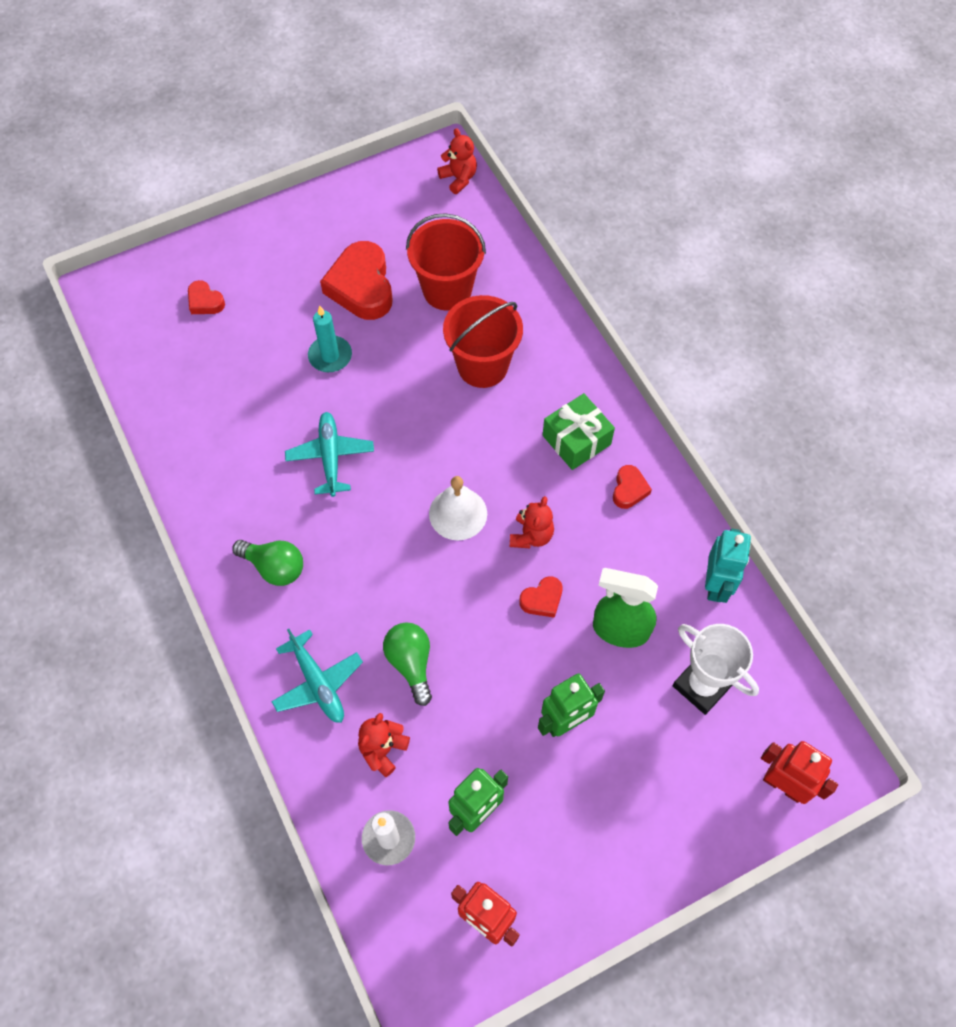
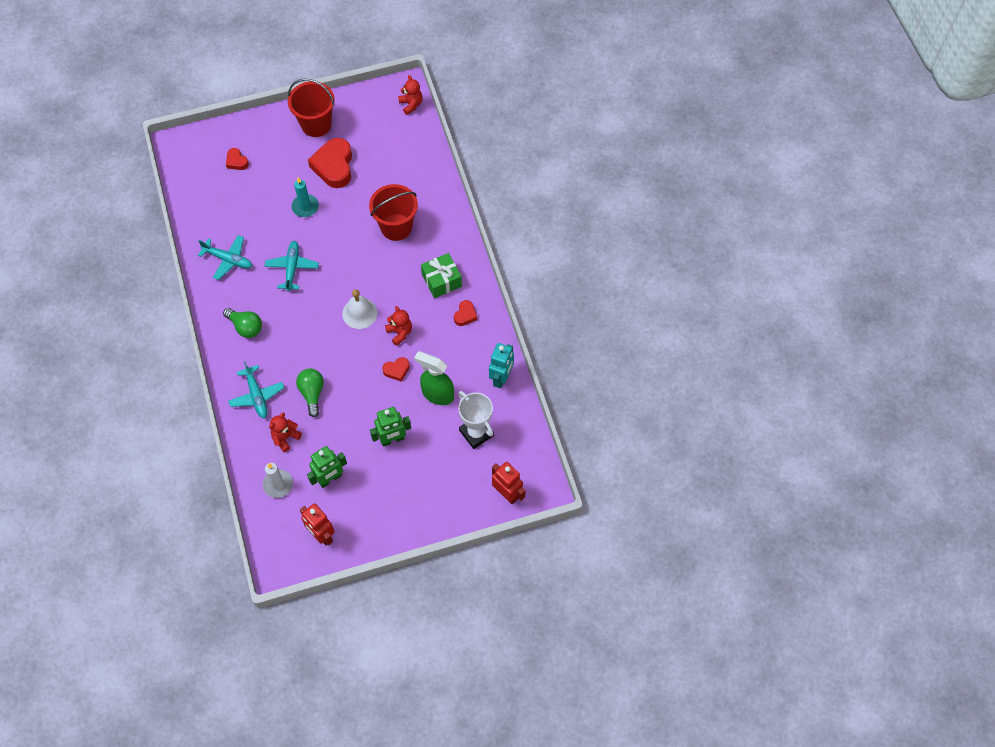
camera: 10 degrees right, 0 degrees up
red bucket [406,213,486,311] -> red bucket moved to [288,79,335,137]
red teddy bear [510,496,554,548] -> red teddy bear turned 60 degrees counterclockwise [385,306,412,346]
none -> turquoise plane [198,235,252,280]

